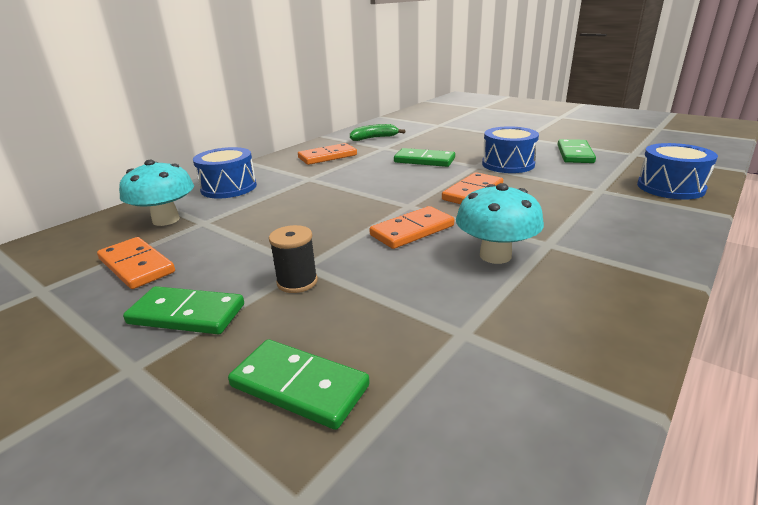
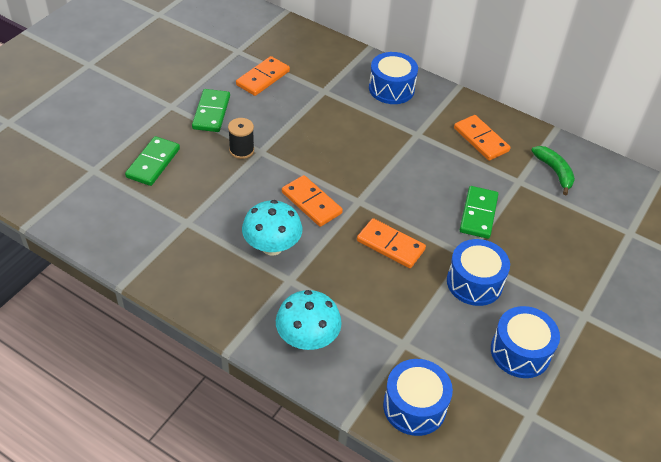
camera: 80 degrees right, 20 degrees up
turquoise mushroom [119,160,194,226] -> turquoise mushroom moved to [276,290,342,350]
green domino [558,139,596,163] -> blue drum [491,306,560,378]

